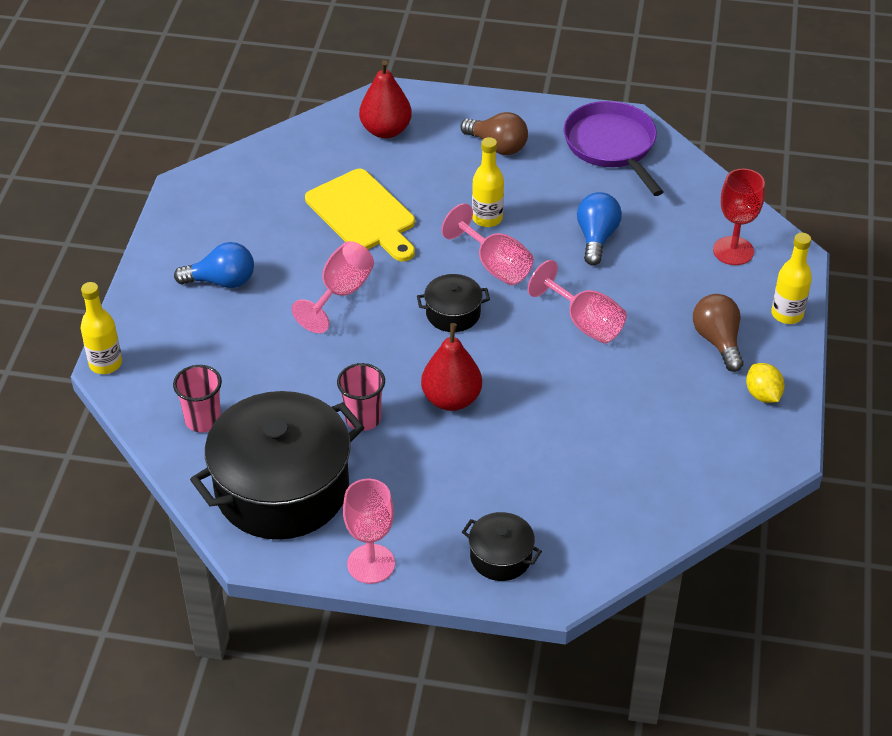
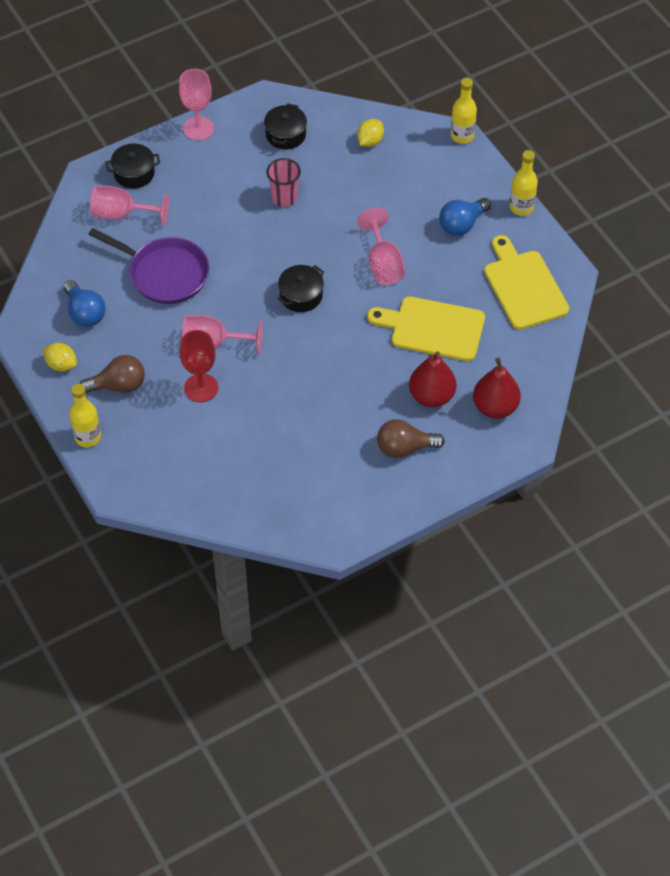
camera: 140 degrees right, 10 degrees up
pink cup [173,365,222,432] -> yellow lemon [357,119,384,147]
black pot [190,391,364,540] -> black pot [264,103,307,149], size x0.45
red pear [421,323,482,411] -> red pear moved to [409,351,456,407]
pink goblet [441,203,534,285] -> pink goblet moved to [90,186,169,226]
yellow bottle [472,137,504,227] -> yellow bottle moved to [510,150,538,216]
purple pan [564,101,663,196] -> purple pan moved to [88,228,209,304]
blue light bulb [577,192,622,266] -> blue light bulb moved to [63,280,106,327]
brown light bulb [693,294,744,372] -> brown light bulb turned 45 degrees counterclockwise [80,355,145,394]
red goblet [713,169,765,265] -> red goblet moved to [179,330,218,402]
none -> yellow cutting board [484,235,569,330]

